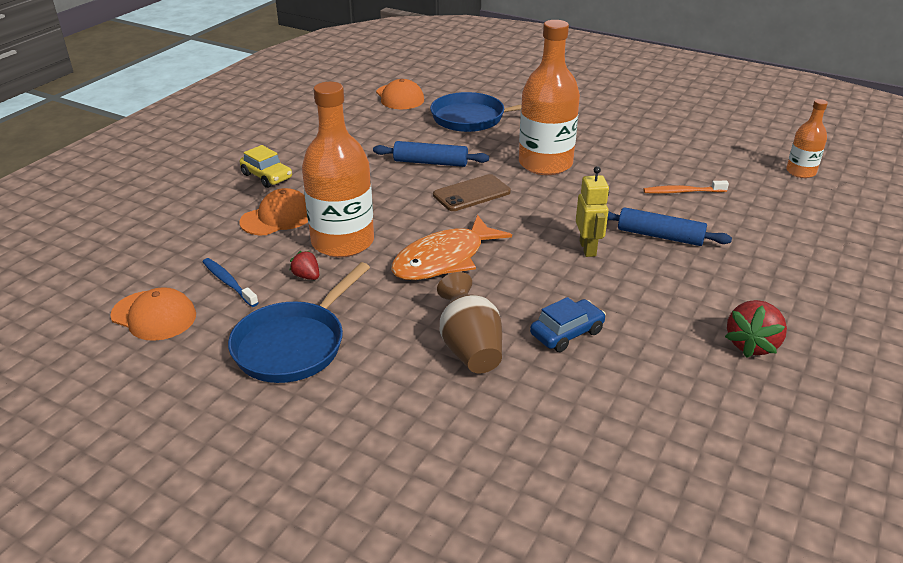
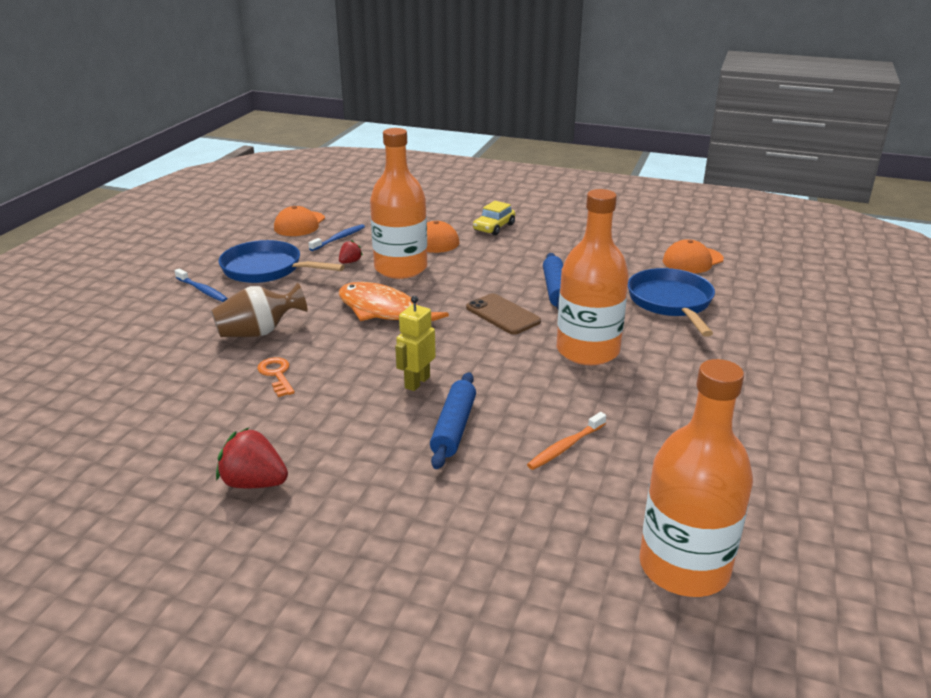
camera: 80 degrees right, 5 degrees down
blue car [530,297,606,352] -> orange key [257,357,295,397]
yellow robot [576,166,609,257] -> yellow robot turned 135 degrees clockwise [395,296,436,391]
orange toothbrush [643,181,729,194] -> orange toothbrush turned 120 degrees counterclockwise [527,412,606,470]
orange bottle [786,99,828,178] -> orange bottle [639,359,753,597], size x1.91
none -> blue toothbrush [175,268,228,302]

